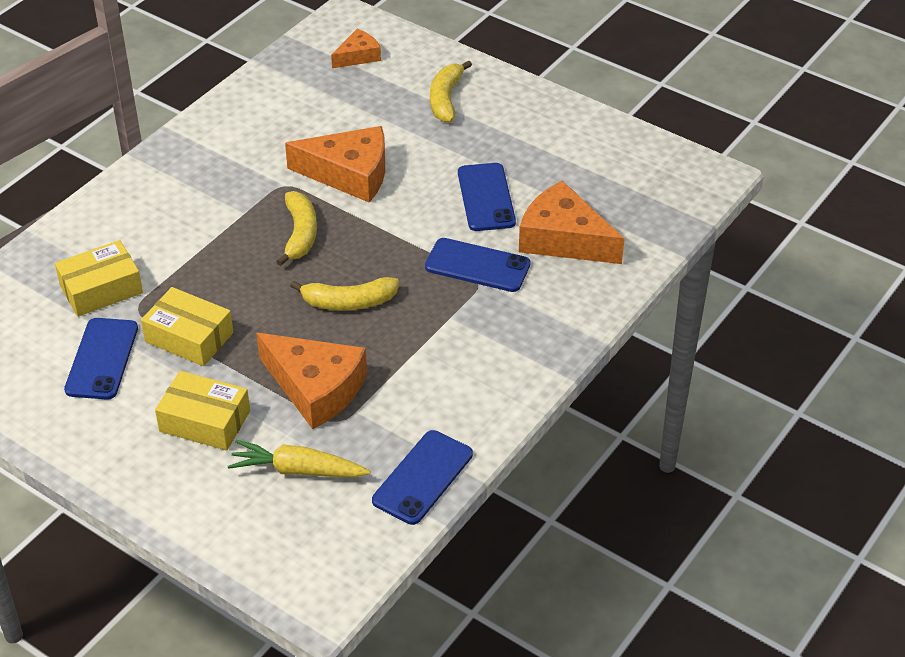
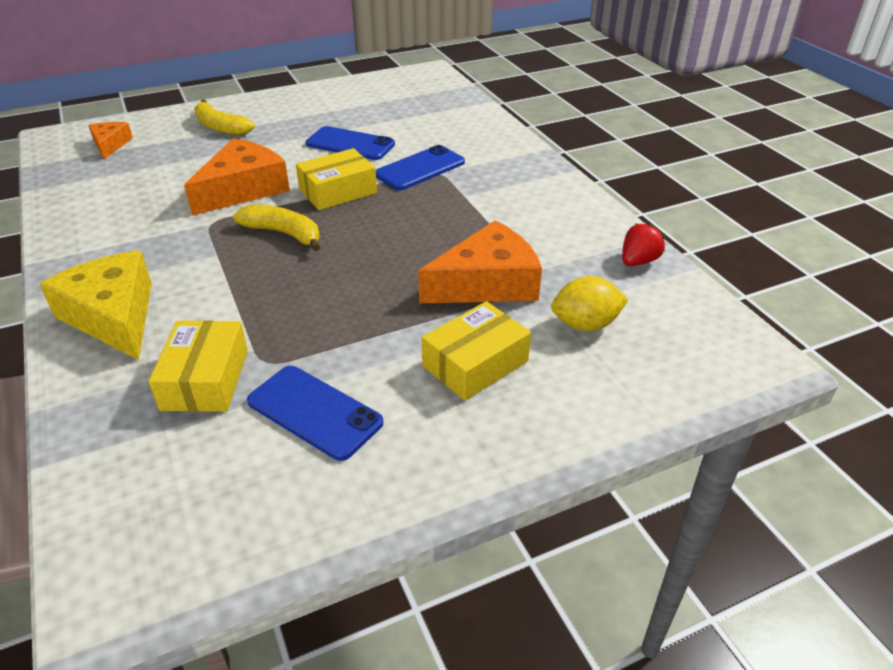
camera: 60 degrees left, 5 degrees down
yellow box [141,287,233,366] -> yellow box moved to [296,148,377,210]
yellow carrot [228,440,371,478] -> yellow lemon [551,276,628,331]
yellow banana [290,277,399,311] -> none
blue phone [372,430,473,525] -> red strawberry [622,223,666,266]
orange cheese [519,181,625,264] -> none
none -> yellow cheese [40,251,152,360]

